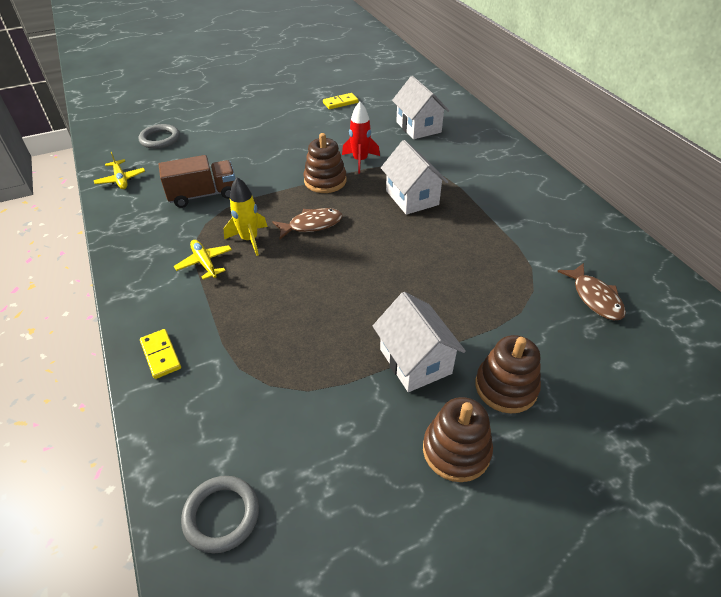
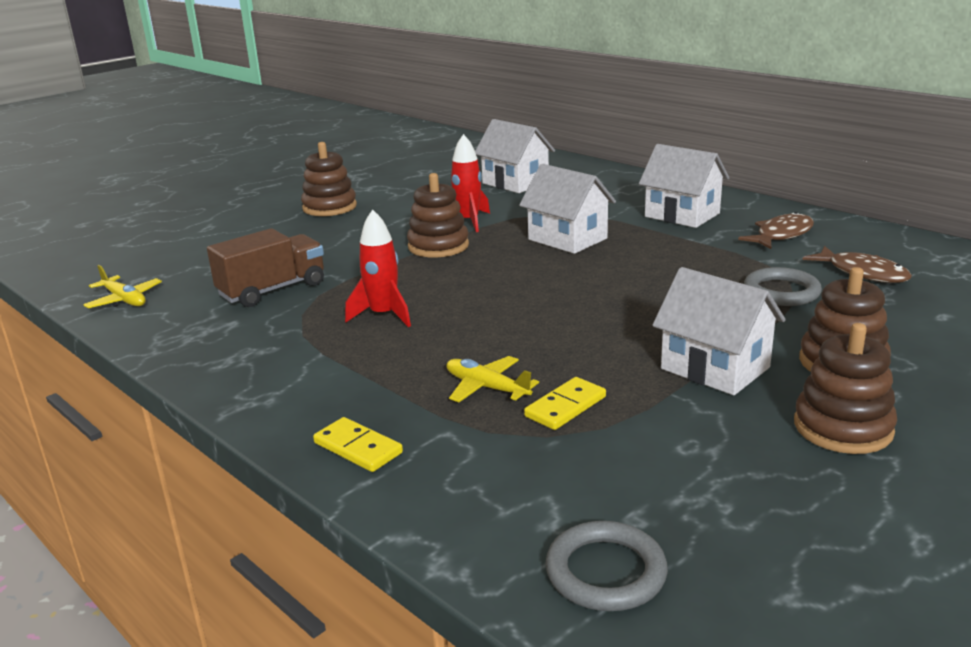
camera: 20 degrees left, 20 degrees down
grey ring [139,124,180,149] -> grey ring moved to [744,267,822,306]
yellow plane [174,240,232,280] -> yellow plane moved to [446,356,539,402]
yellow rocket [224,177,268,256] -> red rocket [345,209,411,327]
brown fish [273,208,343,239] -> brown fish moved to [738,212,814,249]
yellow domino [323,93,359,109] -> yellow domino moved to [524,377,606,430]
none -> brown stacking toy [301,142,357,216]
none -> white house [639,144,729,228]

